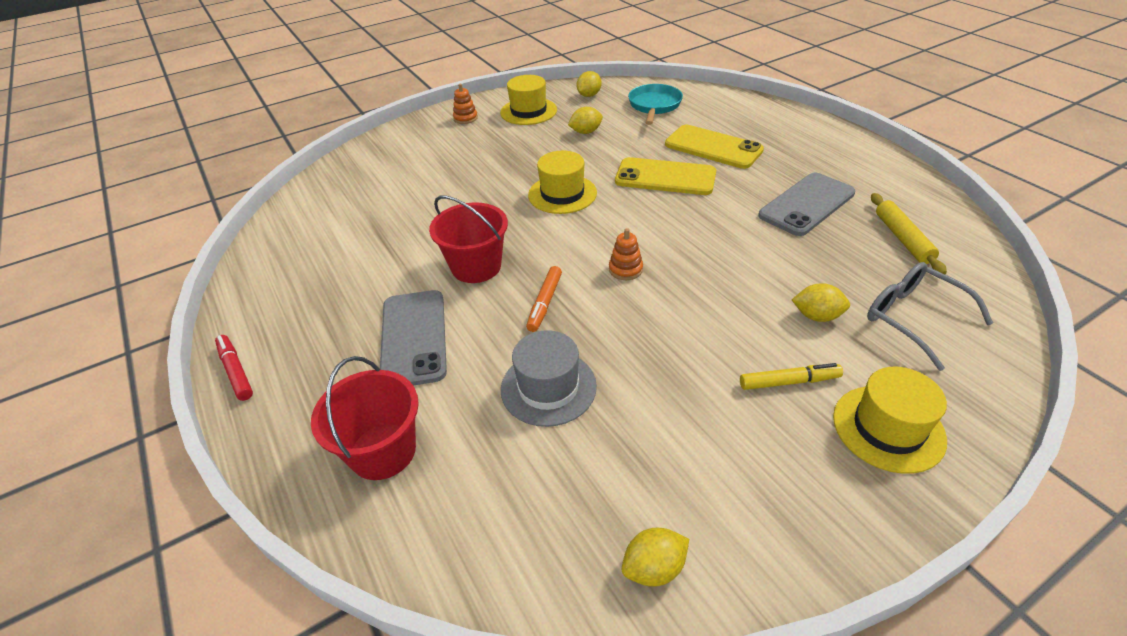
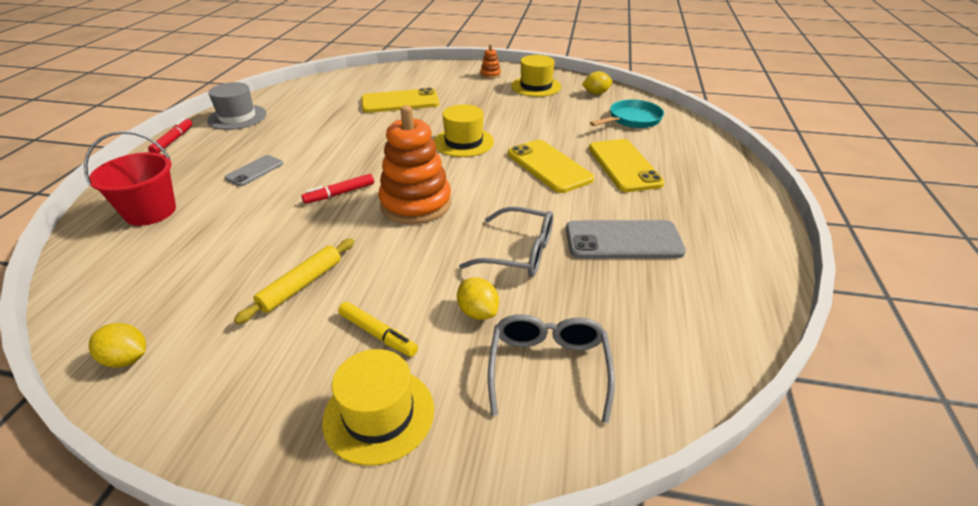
camera: 40 degrees right, 5 degrees down
grey phone [380,290,447,386] -> grey phone [225,155,283,186], size x0.58
red bucket [429,195,508,283] -> none
grey hat [501,330,597,427] -> grey hat moved to [207,82,266,130]
orange marker [526,266,562,332] -> red marker [302,174,374,204]
yellow lemon [568,107,603,134] -> none
orange stacking toy [609,228,643,280] -> orange stacking toy [378,105,451,224], size x2.33
yellow rolling pin [871,193,947,274] -> yellow rolling pin moved to [234,238,354,324]
none -> yellow phone [361,88,439,113]
none -> grey glasses [459,206,553,277]

